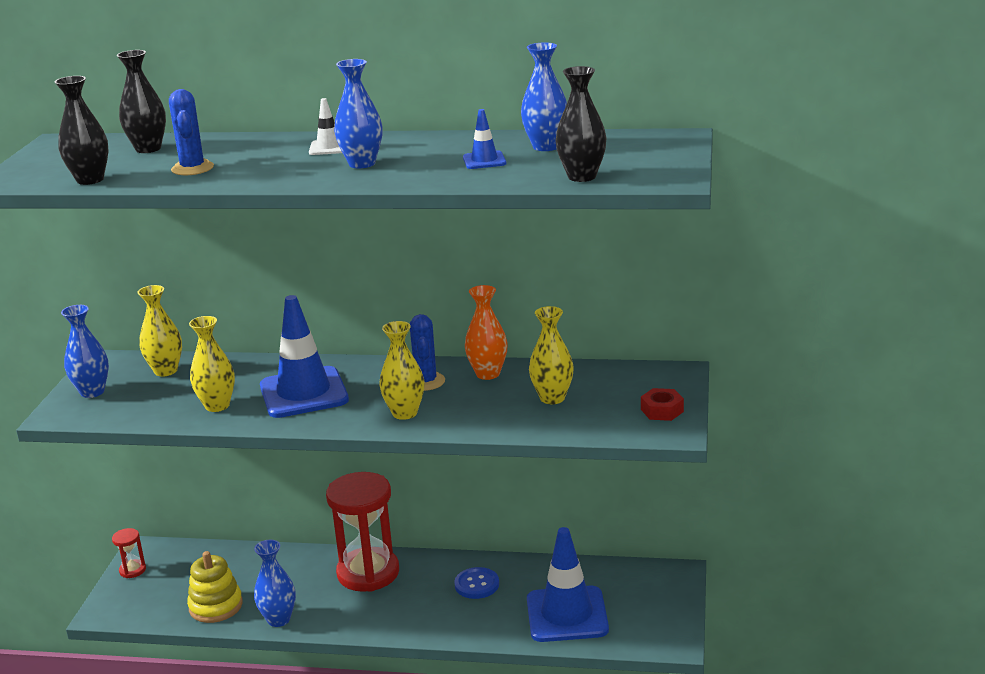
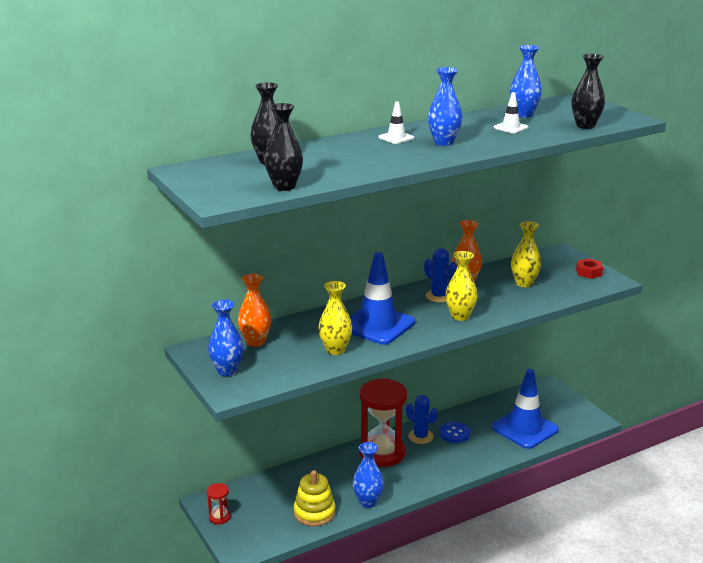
camera: 40 degrees left, 0 degrees up
yellow vase [138,285,182,377] -> orange vase [238,274,271,347]
blue cactus [169,89,214,175] -> blue cactus moved to [406,395,438,444]
blue traffic cone [463,109,506,169] -> white traffic cone [494,92,528,133]

